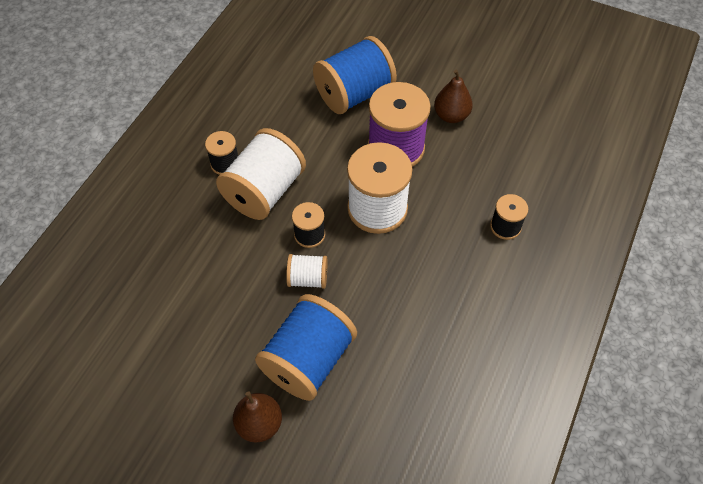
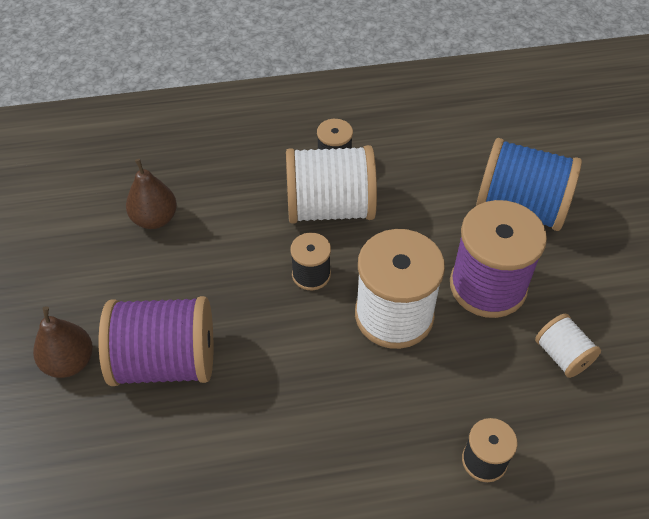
camera: 55 degrees right, 5 degrees down
blue spool [255,294,357,401] -> purple spool [99,296,213,386]
white spool [286,254,327,289] -> white spool moved to [535,314,601,378]
brown pear [434,70,473,123] -> brown pear moved to [126,159,177,229]

